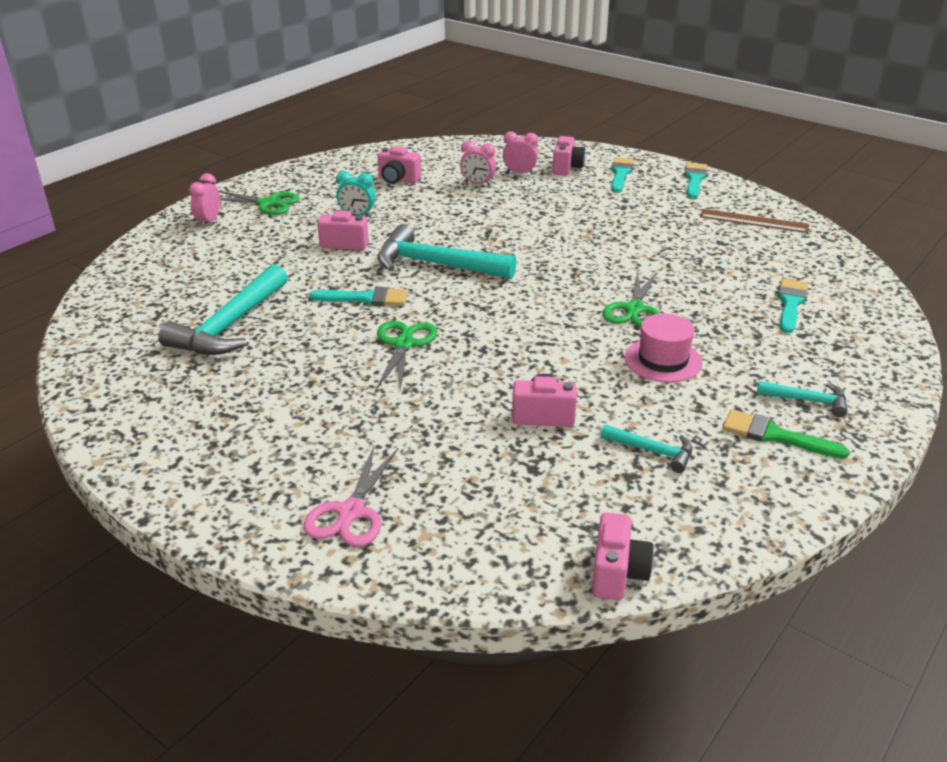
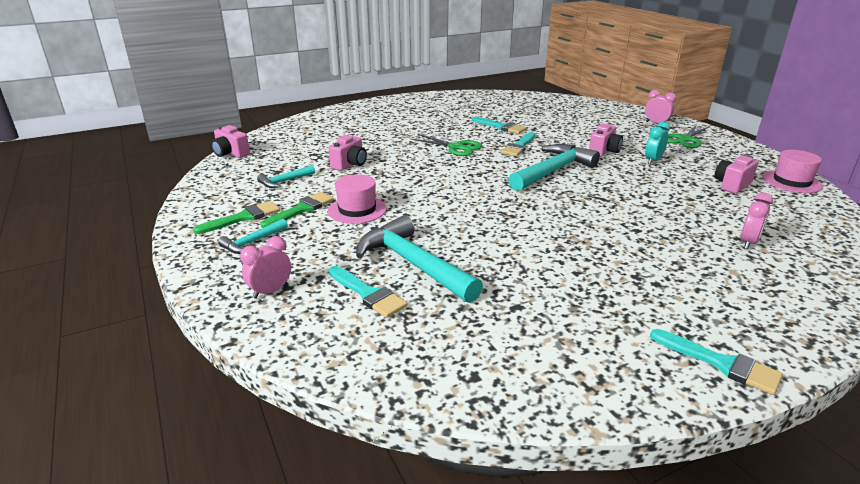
camera: 115 degrees right, 5 degrees down
turquoise hammer [158,264,288,355] -> turquoise hammer moved to [356,215,483,303]
pink scissors [303,446,398,547] -> none
pink clock [460,141,496,186] -> pink clock moved to [240,236,291,299]
pink camera [553,136,586,175] -> none
green scissors [602,270,660,327] -> none
turquoise brush [611,157,635,193] -> turquoise brush moved to [472,117,527,134]
brown ruler [700,209,809,233] -> none
none -> green brush [260,192,334,228]
none -> pink hat [763,150,823,193]

